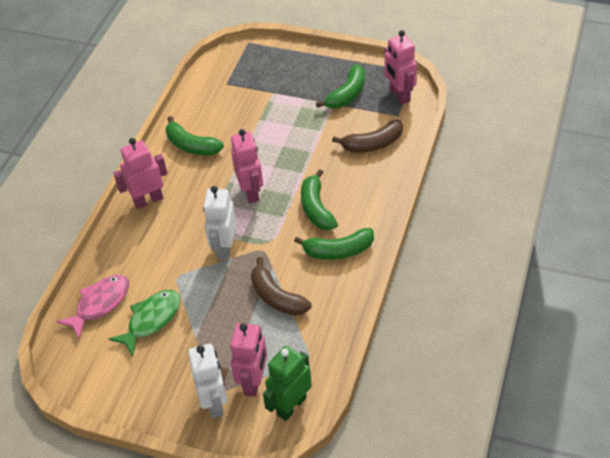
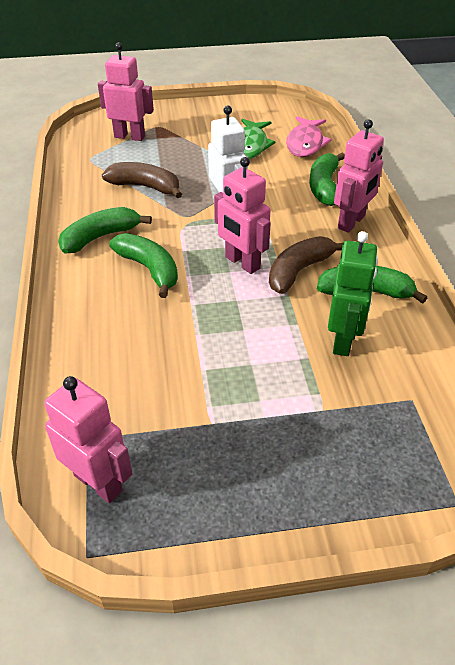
camera: 150 degrees right, 5 degrees down
white robot [188,344,227,418] -> none
pink robot [231,323,267,397] -> pink robot turned 120 degrees clockwise [98,42,154,141]
green robot [263,346,312,421] -> green robot moved to [328,231,378,356]
green banana [316,65,365,108] -> green banana moved to [309,153,345,206]
brown banana [332,120,403,153] -> brown banana moved to [269,236,343,294]

